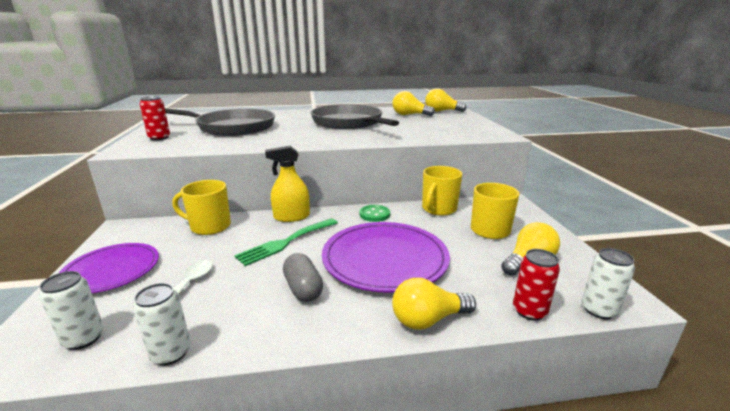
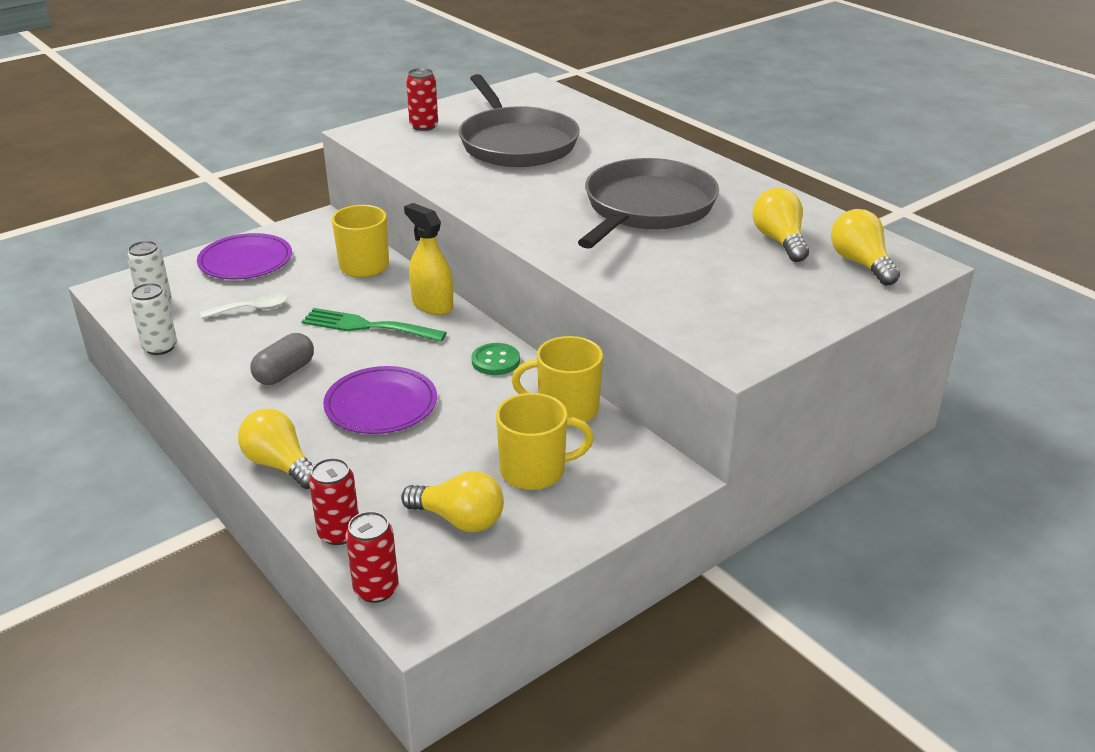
camera: 60 degrees right, 10 degrees up
purple plate [322,222,450,293] -> purple plate [323,366,437,434], size x0.66
white can [582,248,635,319] -> red can [346,511,399,603]

